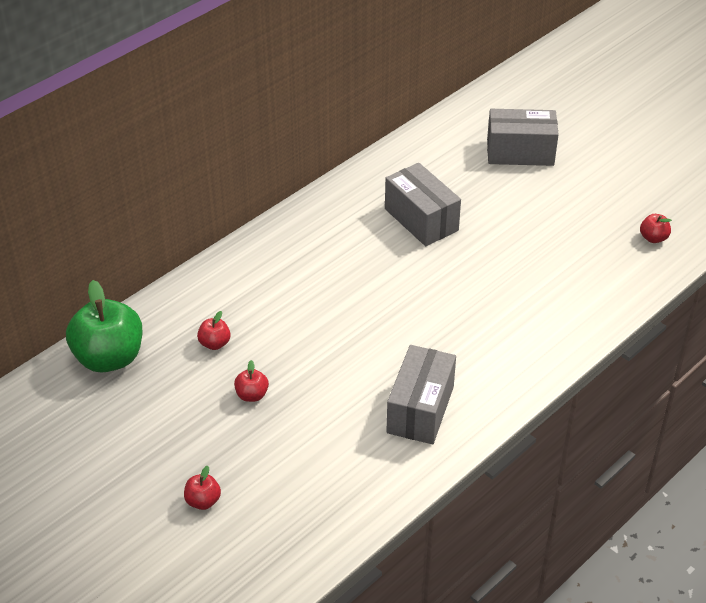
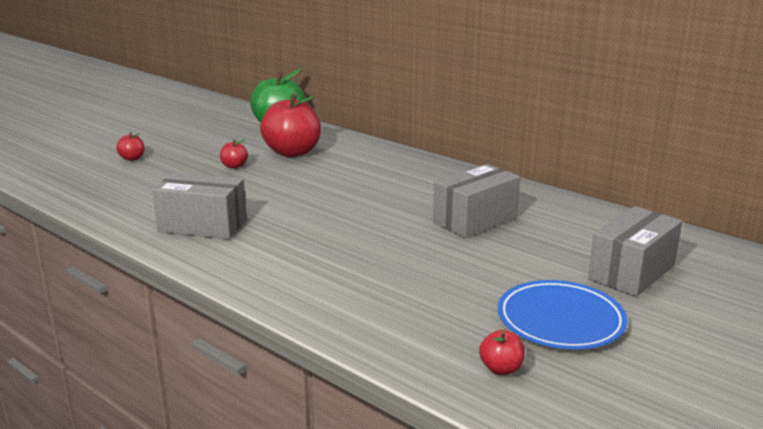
camera: 85 degrees right, 20 degrees down
red apple [197,311,231,350] -> red apple [260,94,321,157], size x2.26
grey box [487,109,559,166] -> grey box turned 45 degrees clockwise [588,206,683,297]
none -> blue plate [498,280,628,350]

